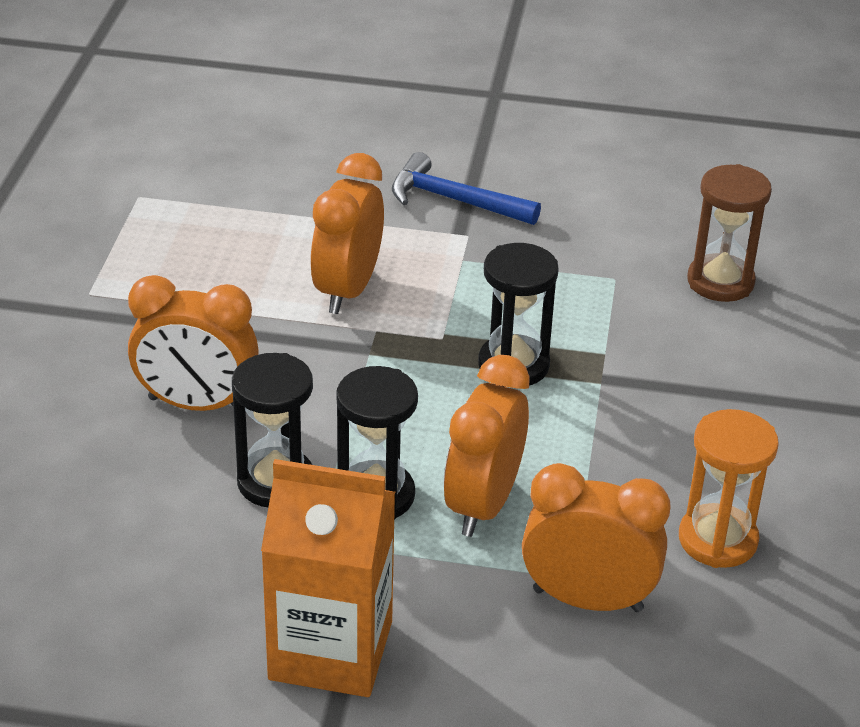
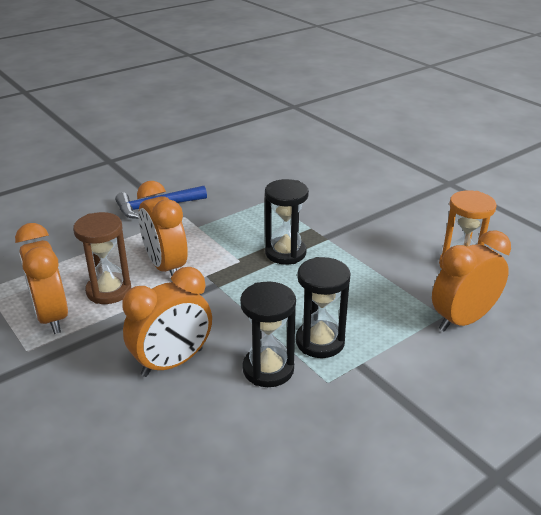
camera: 45 degrees left, 5 degrees down
orange carton [261,459,395,697] -> none
orange clock [444,355,530,537] -> orange clock moved to [15,223,68,334]
brown hourglass [687,164,772,302] -> brown hourglass moved to [73,212,131,304]

